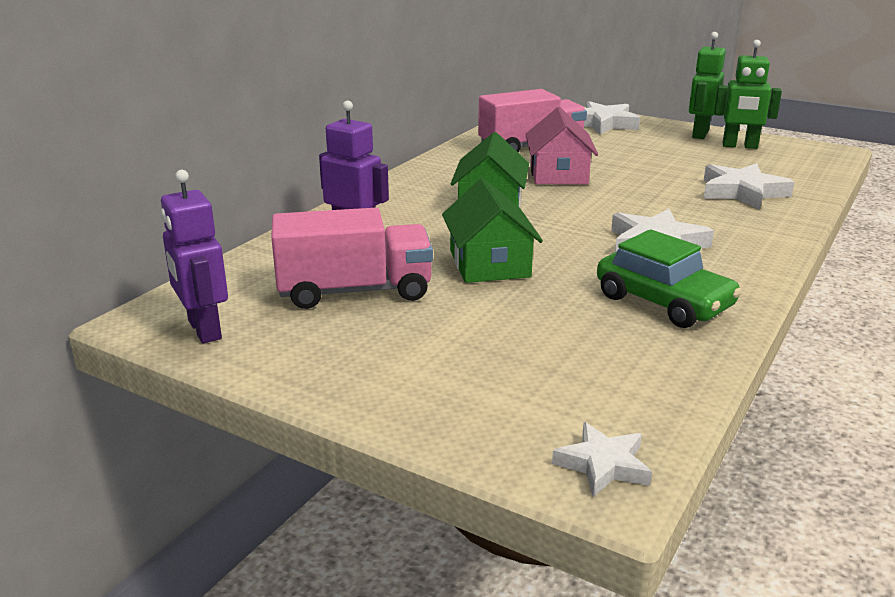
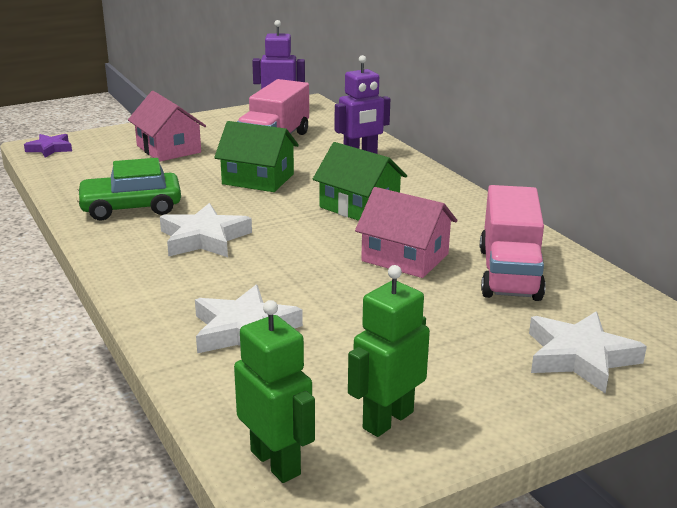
camera: 120 degrees right, 0 degrees up
white star [552,422,652,497] -> purple star [24,134,72,158]
green robot [689,32,726,139] -> green robot moved to [234,300,315,483]
none -> pink house [128,91,206,162]

